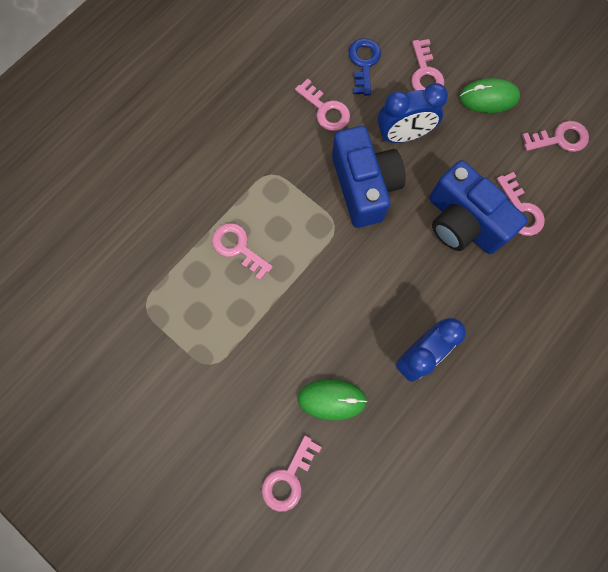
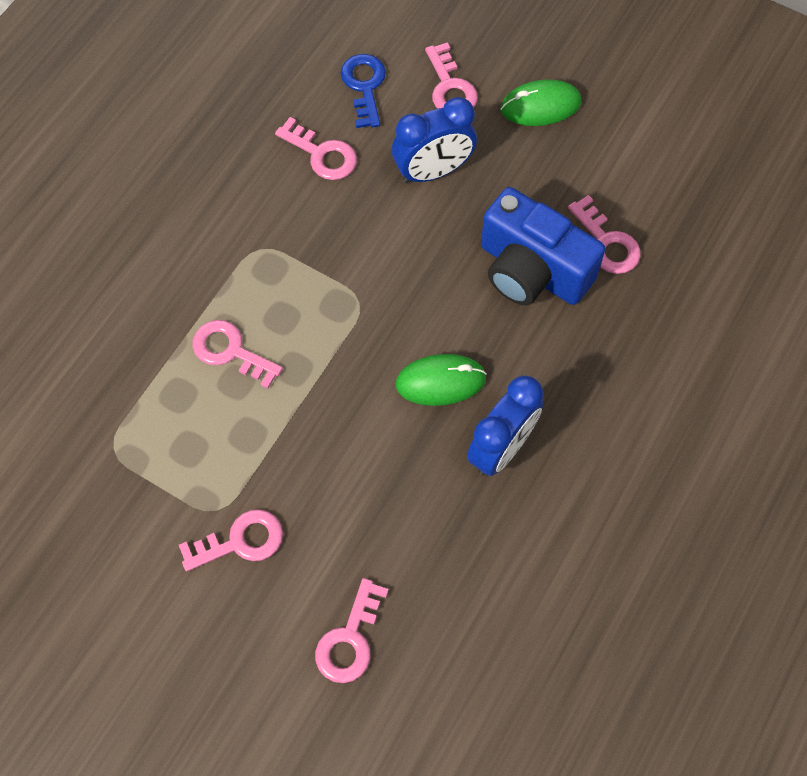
camera: 10 degrees left, 10 degrees down
green mouse [298,379,368,421] -> green mouse moved to [395,354,487,406]
blue camera [332,126,406,228] -> none
pink key [522,121,589,152] -> pink key moved to [179,509,283,572]

